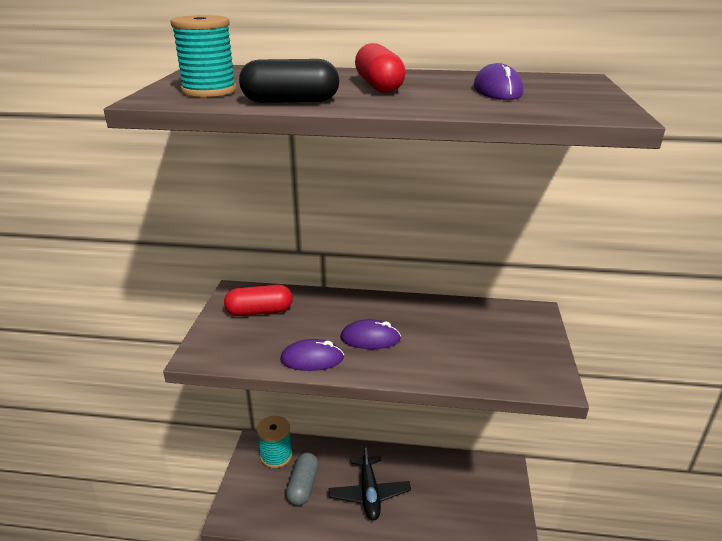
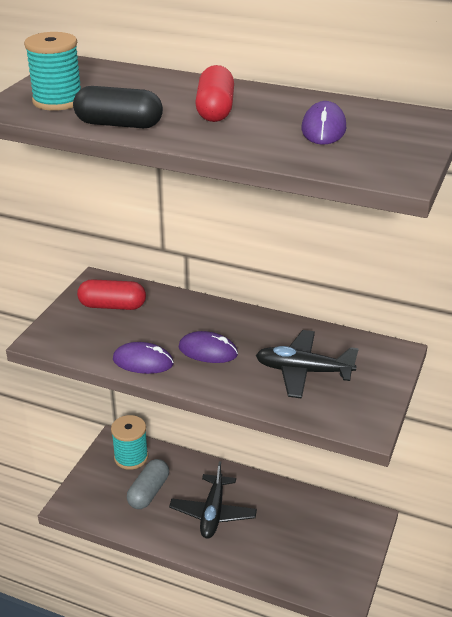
camera: 15 degrees right, 5 degrees up
none -> black plane [256,330,359,399]

